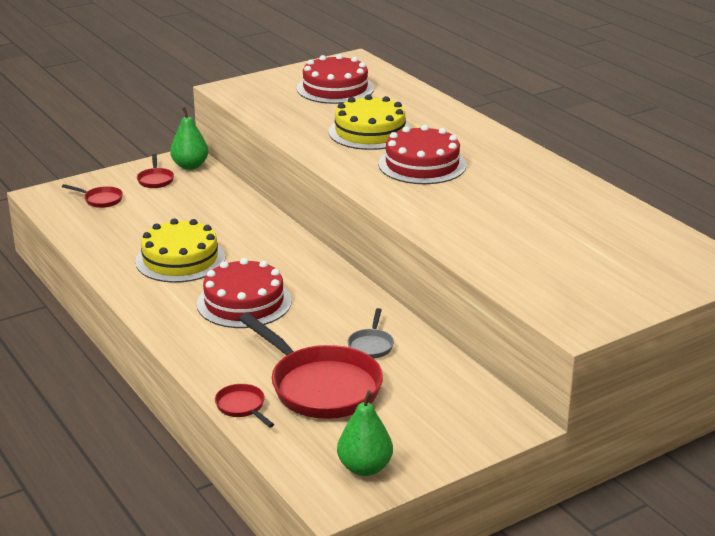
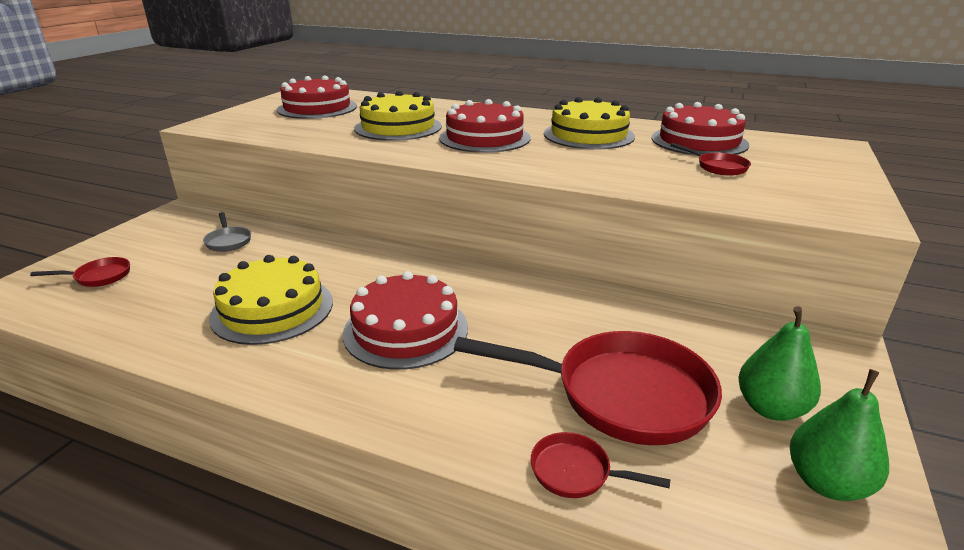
camera: 35 degrees left, 0 degrees up
red pan [137,154,174,188] -> red pan moved to [670,143,751,176]
green pear [170,107,209,170] -> green pear moved to [738,306,821,421]
grey pan [347,308,394,358] -> grey pan moved to [203,212,251,252]
none -> yellow cake [544,97,635,149]
none -> red cake [651,102,749,156]

